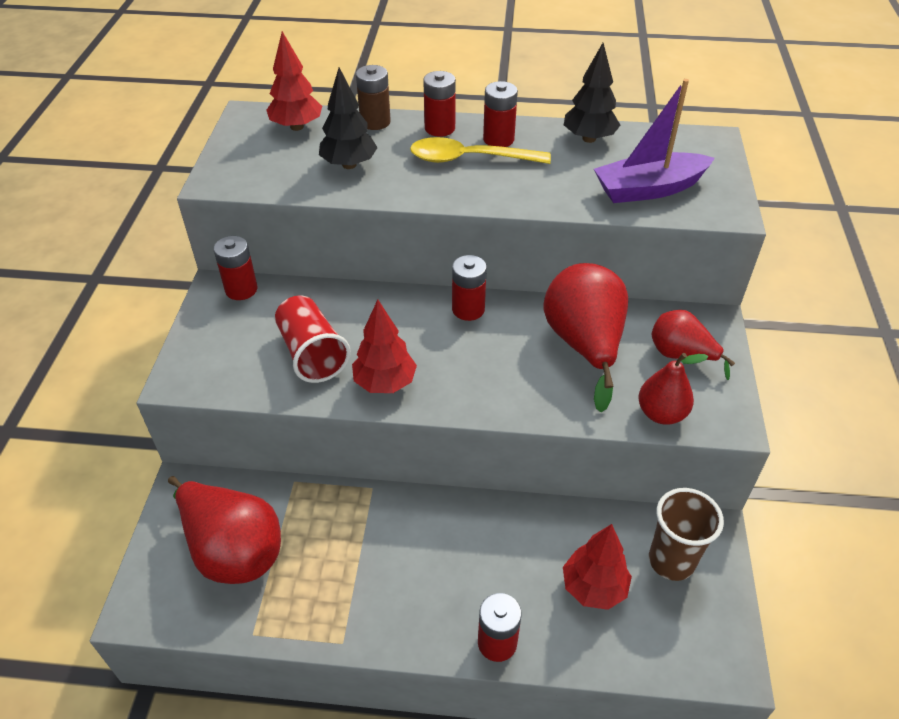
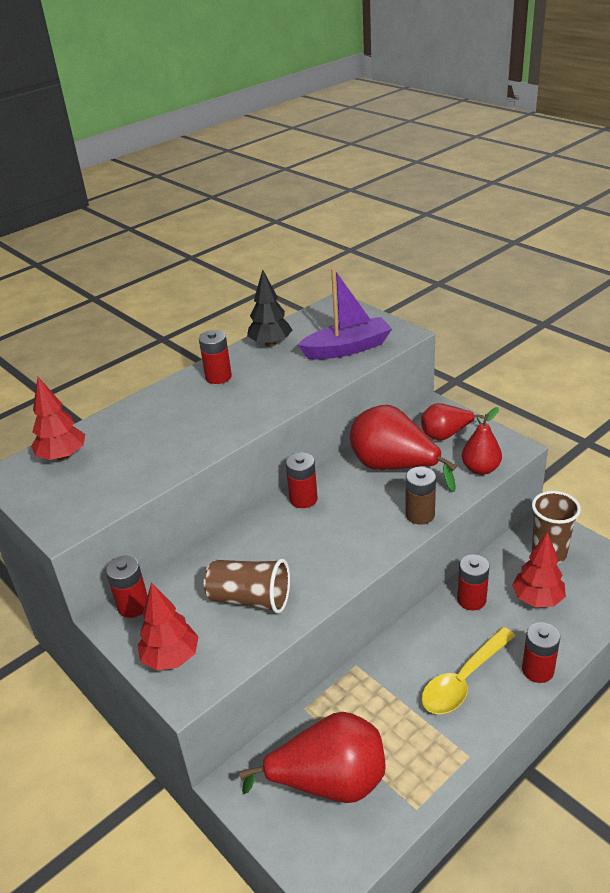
camera: 45 degrees left, 10 degrees down
red cup [275,295,351,383] -> brown cup [204,559,290,614]
black tree [319,68,378,169] -> none
red tree [352,299,417,393] -> red tree moved to [137,582,199,671]
brown battery [356,65,391,130] -> brown battery moved to [406,467,436,525]
yellow spoon [410,137,551,164] -> yellow spoon moved to [422,627,515,714]
red battery [423,71,456,137] -> red battery moved to [457,554,489,610]
purple boat [594,79,715,203] -> purple boat turned 135 degrees counterclockwise [298,268,392,359]

